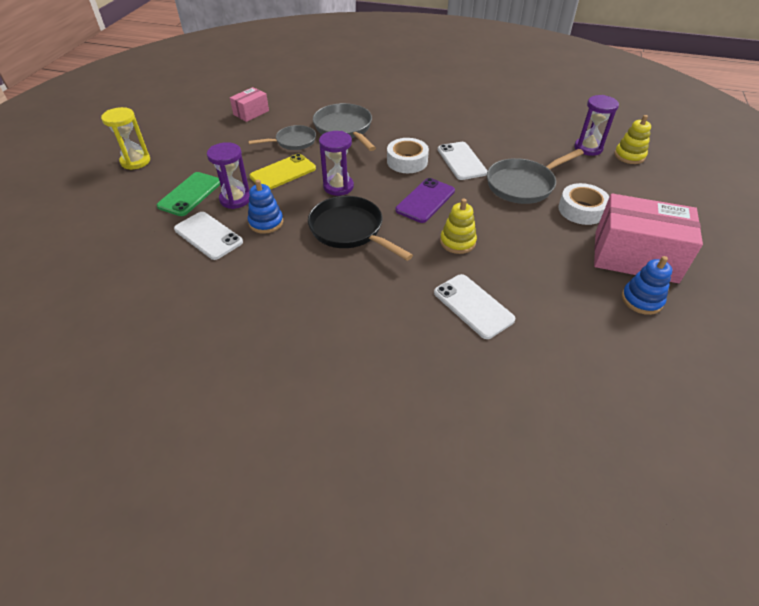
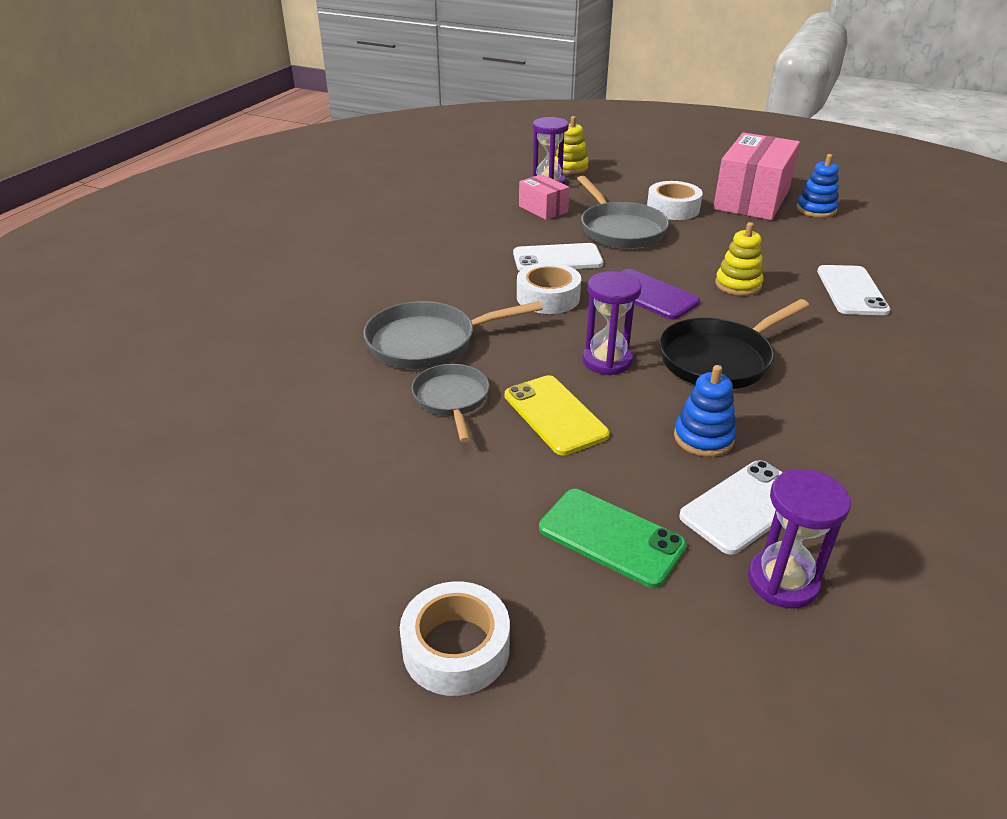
camera: 80 degrees left, 10 degrees down
yellow hourglass [101,107,150,170] -> white tape [400,581,510,696]
purple hourglass [207,142,250,209] -> purple hourglass moved to [748,469,851,609]
pink box [230,87,269,122] -> pink box moved to [519,174,570,220]
white phone [434,274,515,339] -> white phone turned 60 degrees counterclockwise [817,265,890,315]

